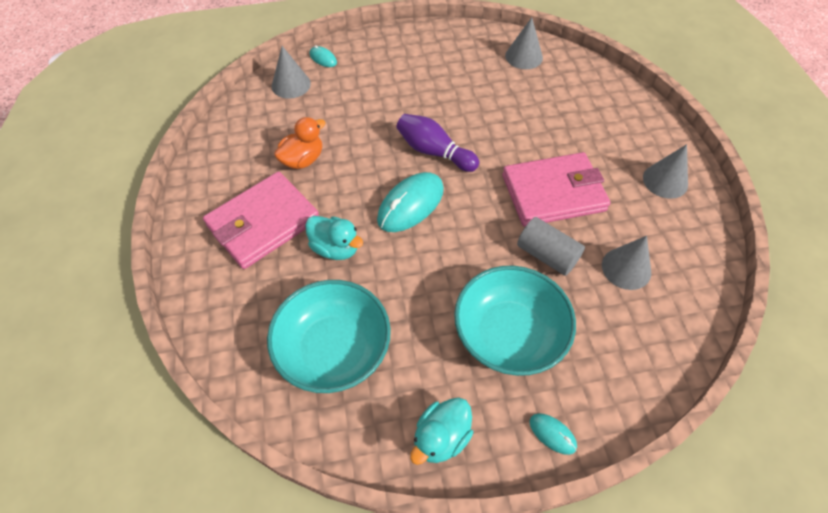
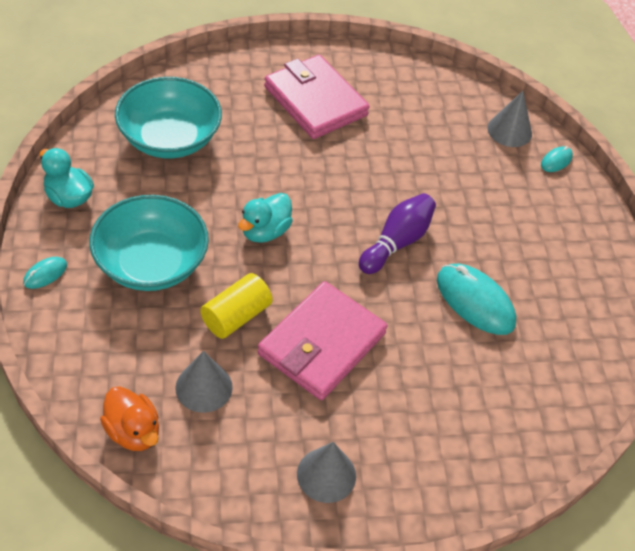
camera: 90 degrees right, 5 degrees down
orange duck [274,117,325,169] -> orange duck moved to [100,386,159,451]
turquoise duck [305,216,363,260] -> turquoise duck moved to [238,193,293,243]
turquoise mouse [377,172,444,232] -> turquoise mouse moved to [437,264,516,335]
pink wallet [502,152,611,227] -> pink wallet turned 45 degrees clockwise [258,281,387,400]
grey cone [505,17,543,69] -> none
grey cylinder [517,217,585,276] -> yellow cylinder [200,273,273,339]

